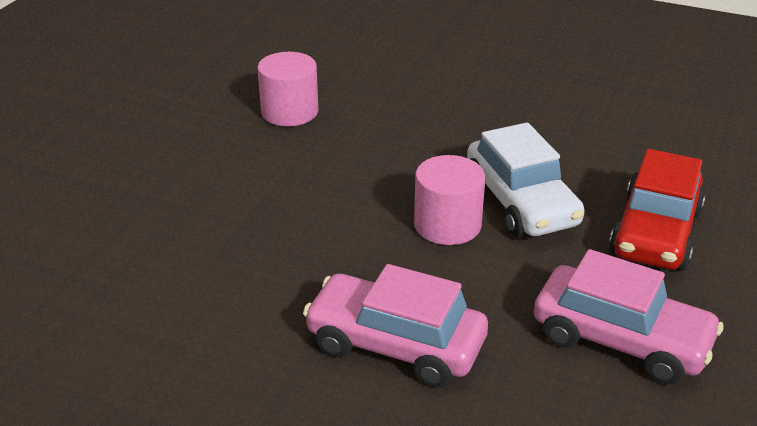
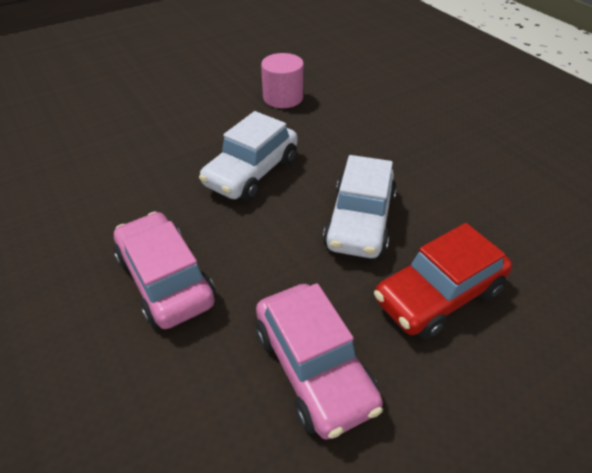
camera: 35 degrees right, 10 degrees up
pink cylinder [414,155,485,245] -> none
none -> white car [199,111,298,201]

